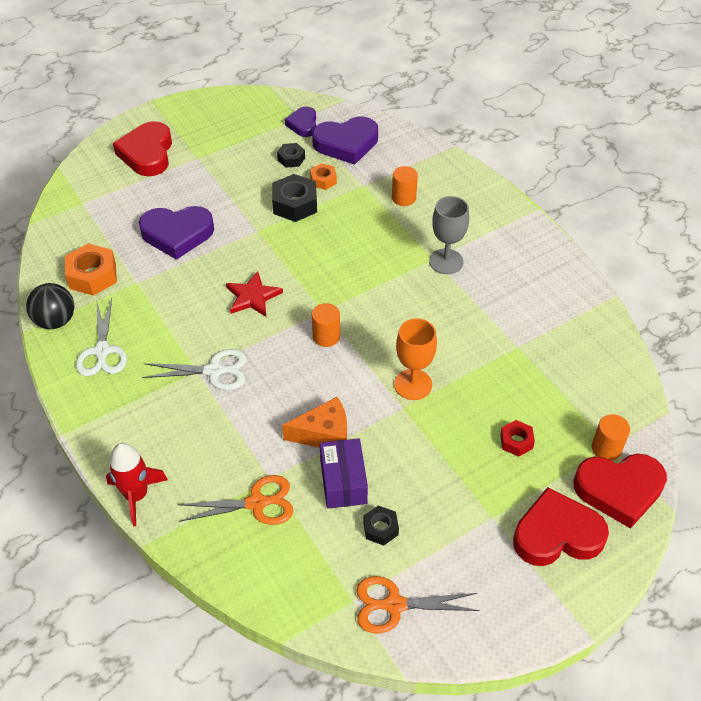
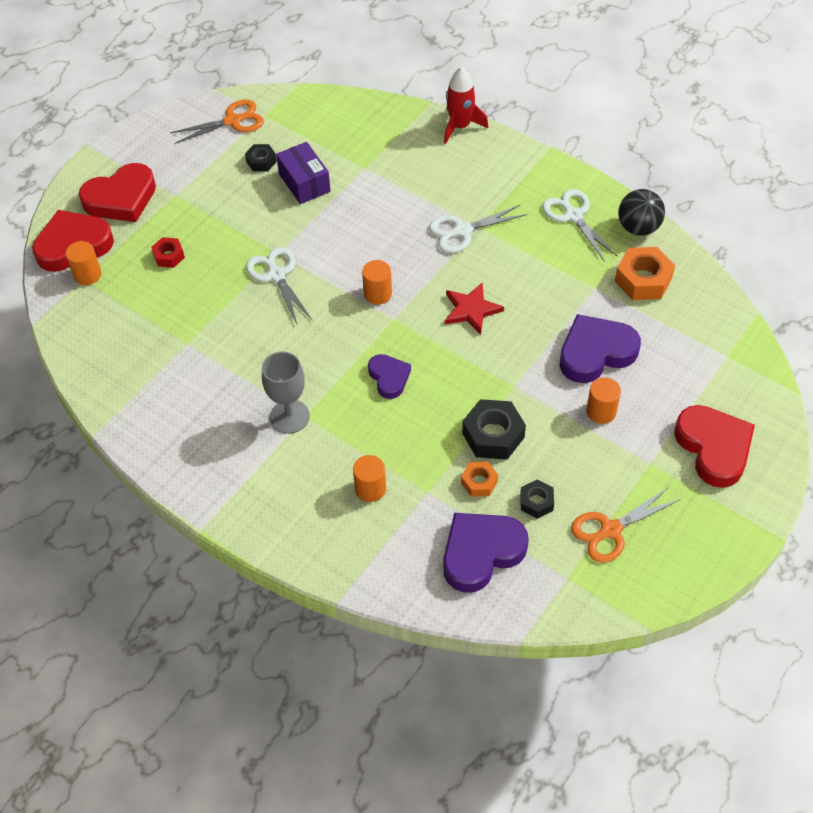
camera: 160 degrees right, 5 degrees up
orange scissors [177,475,293,525] -> orange scissors moved to [571,487,681,563]
orange cheese [282,397,347,448] -> none
purple heart [285,107,316,137] -> purple heart moved to [368,354,411,399]
orange goblet [394,318,437,400] -> white scissors [246,247,313,324]
none -> orange cylinder [586,377,621,424]

